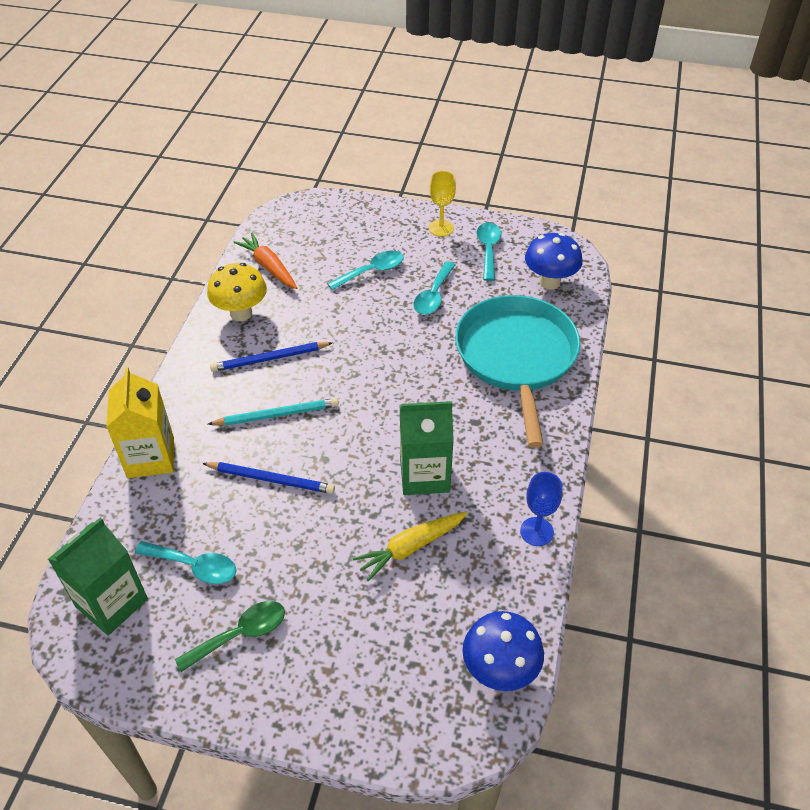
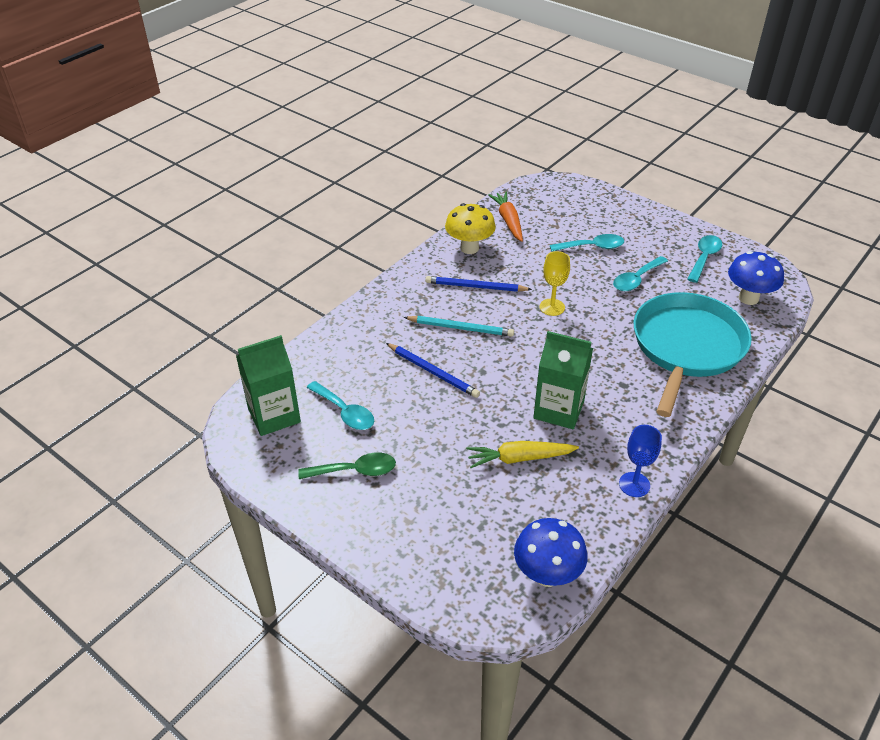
camera: 25 degrees right, 5 degrees down
yellow carton [106,367,174,478] -> none
yellow goblet [429,171,456,237] -> yellow goblet moved to [540,251,570,316]

